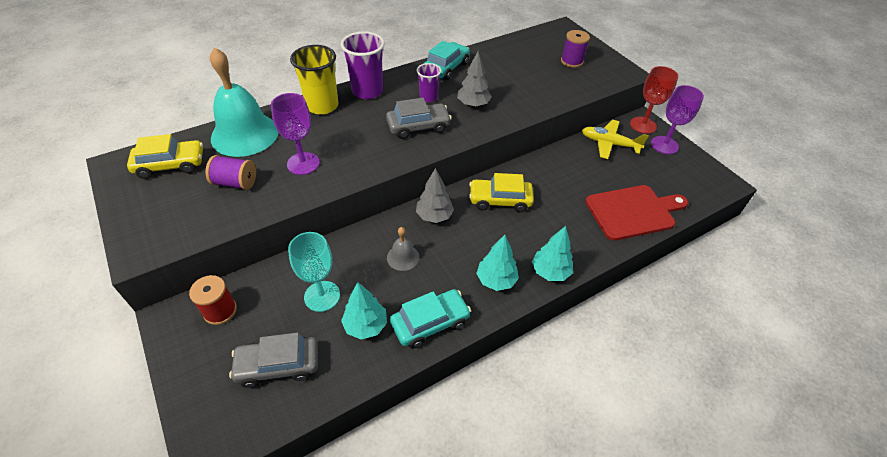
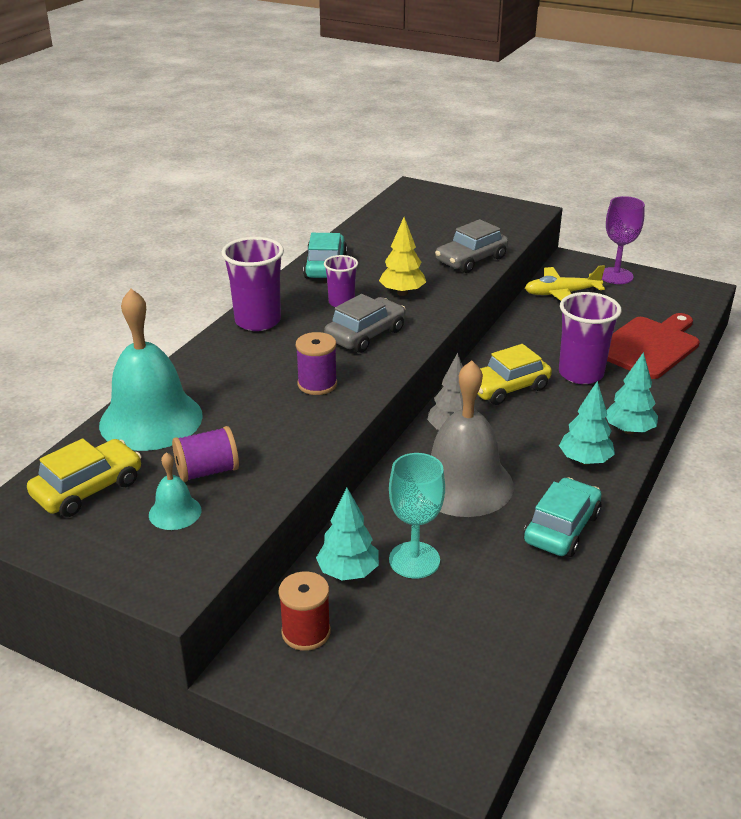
camera: 30 degrees left, 15 degrees down
grey car [229,332,318,388] -> grey car moved to [435,219,508,273]
purple goblet [271,93,320,175] -> none
yellow cup [290,45,338,115] -> none
turquoise tree [341,282,387,340] -> turquoise tree moved to [316,488,379,580]
grey bell [387,227,419,271] -> grey bell [431,360,514,517], size x2.20
grey tree [457,51,492,107] -> yellow tree [379,217,426,296]
purple spool [561,30,590,68] -> purple spool moved to [296,332,337,395]
red goblet [630,66,678,134] -> none
none -> turquoise bell [149,452,201,530]
none -> purple cup [559,292,622,384]

